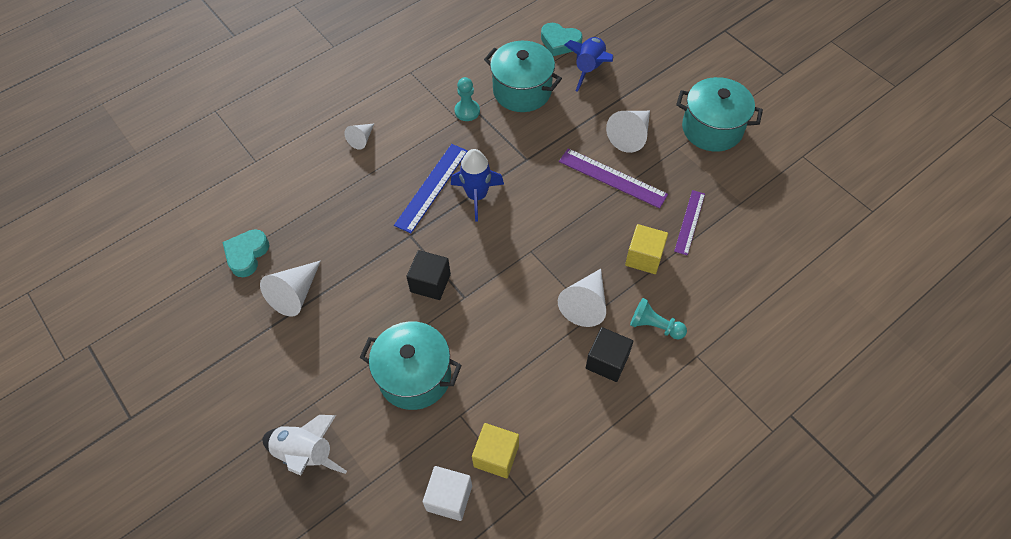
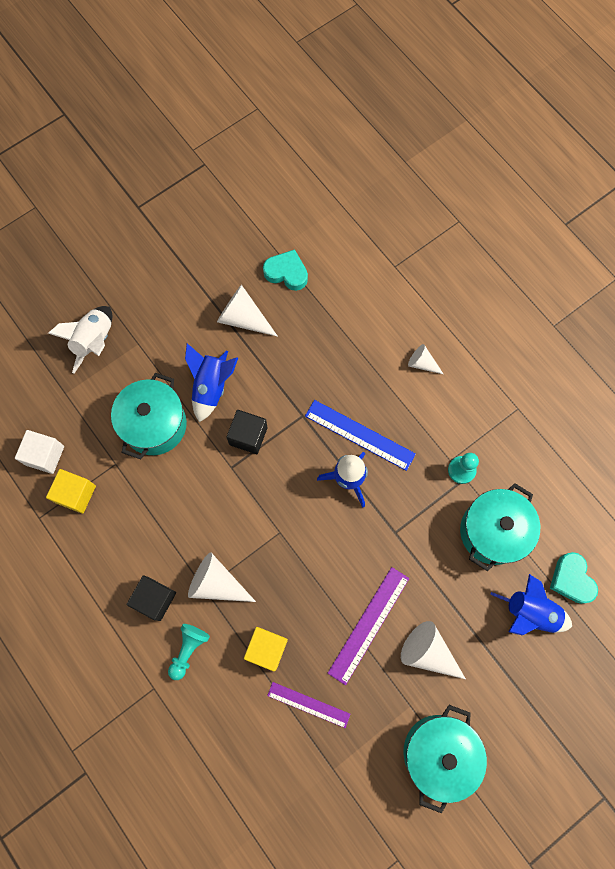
camera: 90 degrees right, 15 degrees up
turquoise heart [541,23,583,56] -> turquoise heart turned 45 degrees counterclockwise [550,552,598,604]
none -> blue rocket [185,343,238,422]

